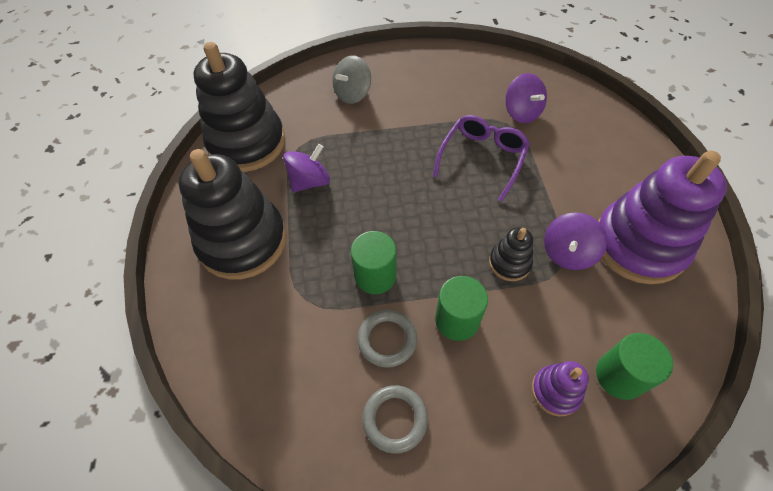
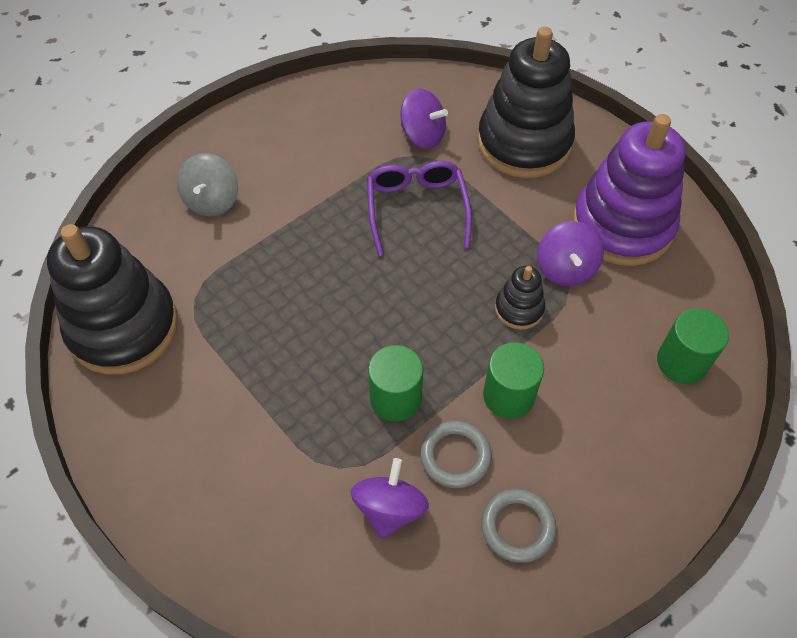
camera: 35 degrees left, 0 degrees up
black stacking toy [179,149,287,280] -> black stacking toy moved to [477,27,575,178]
purple spinning top [283,144,330,192] -> purple spinning top moved to [351,458,429,539]
purple stacking toy [532,361,589,417] -> none

